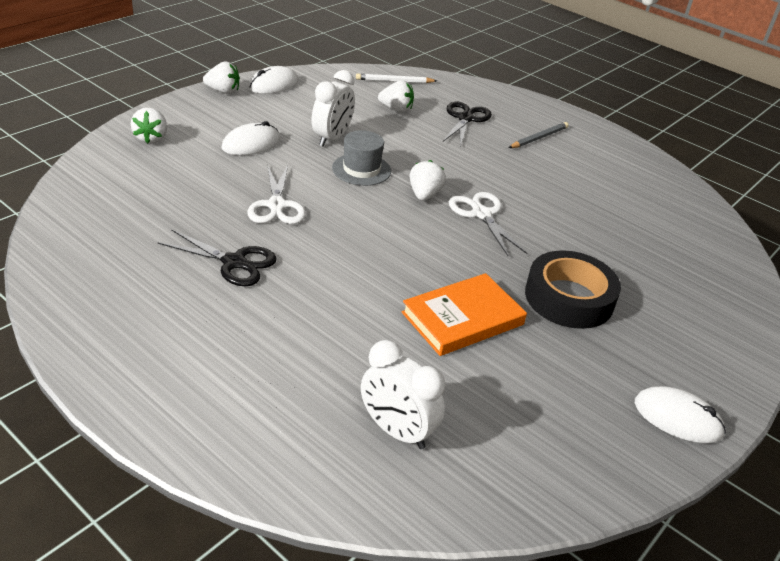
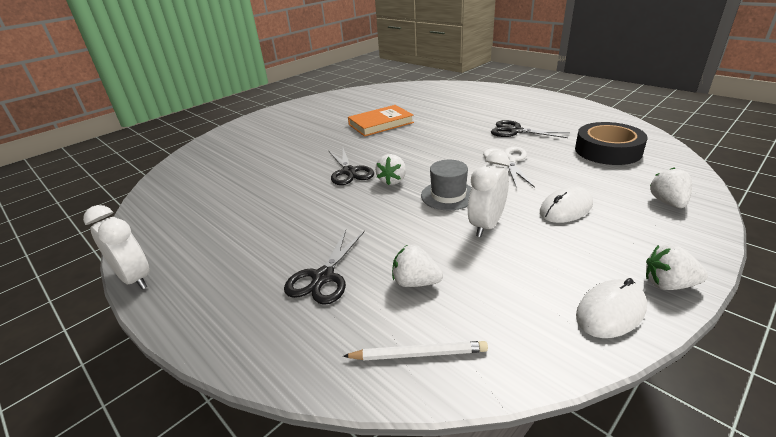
camera: 170 degrees left, 5 degrees down
white clock [361,340,445,449] -> white clock moved to [83,205,150,290]
white scissors [449,192,527,256] -> black scissors [329,148,374,185]
grey pencil [509,122,569,148] -> none
black tape [525,250,621,329] -> black tape moved to [575,122,648,165]
white mouse [635,386,726,443] -> none

